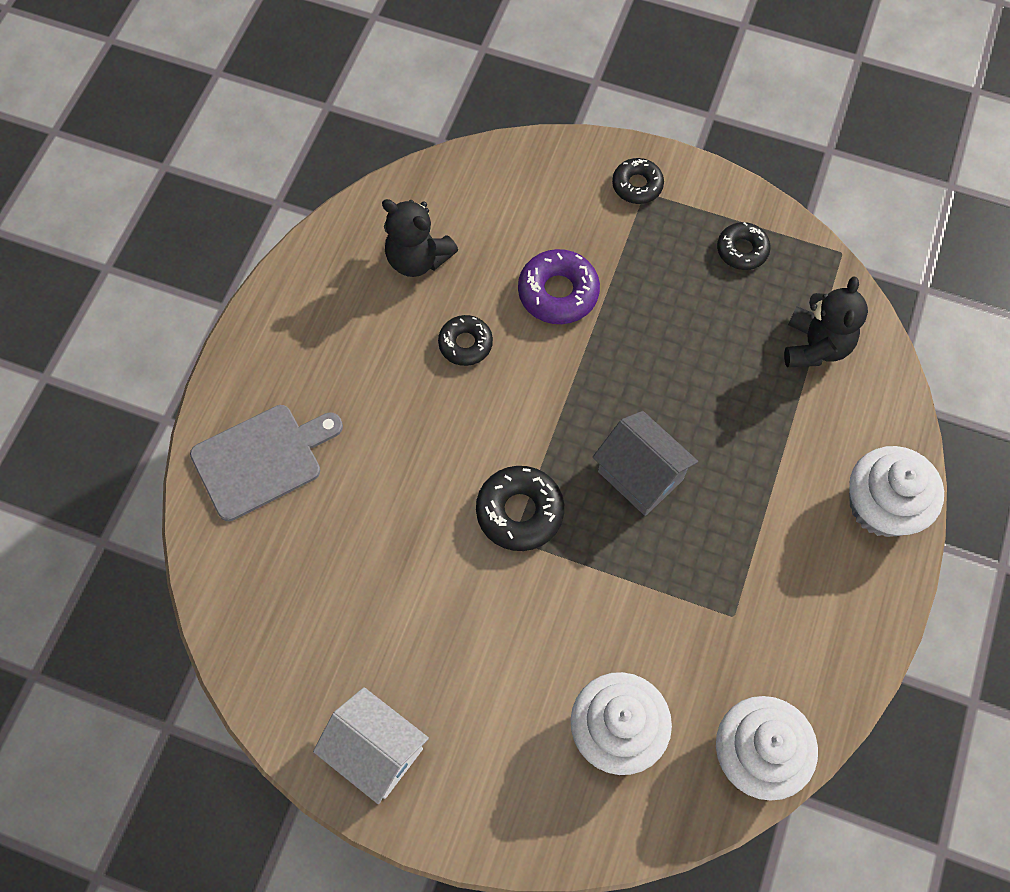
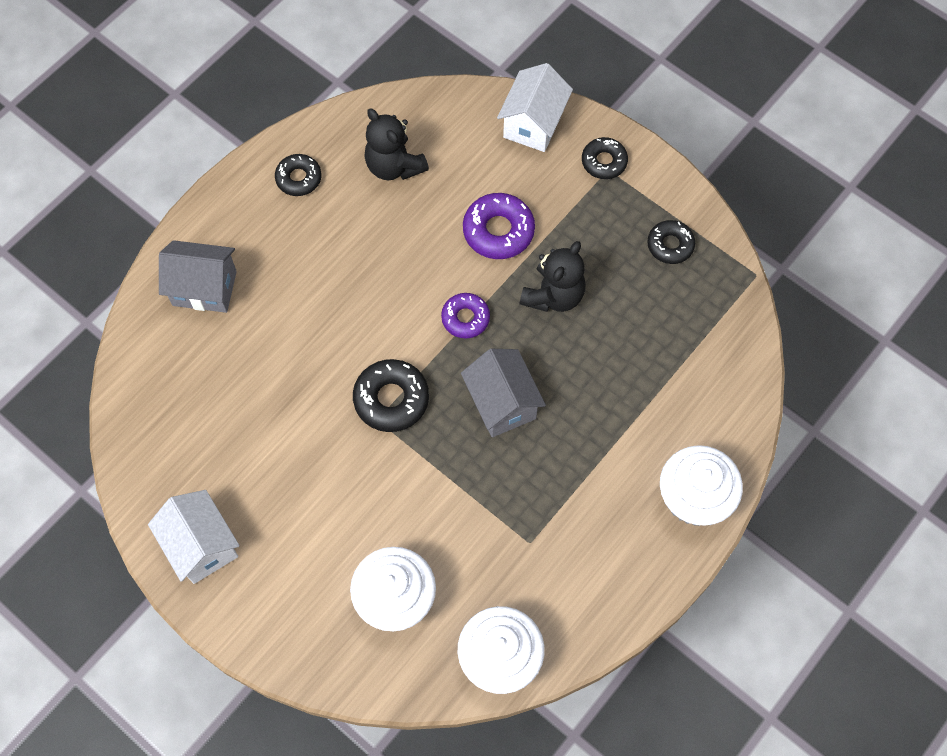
camera: 20 degrees right, 0 degrees up
grey cutting board [190,405,343,521] -> grey house [159,240,237,313]
black donut [438,315,493,366] -> black donut moved to [275,154,321,196]
black teddy bear [784,276,868,368] -> black teddy bear moved to [520,241,586,312]
none -> purple donut [441,293,490,339]
none -> white house [497,63,573,152]

